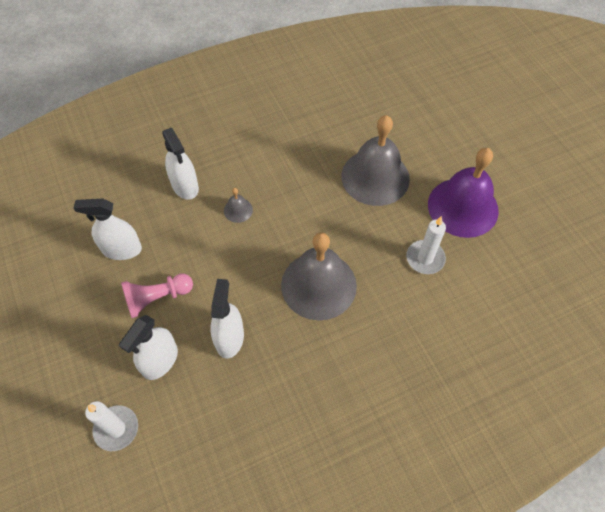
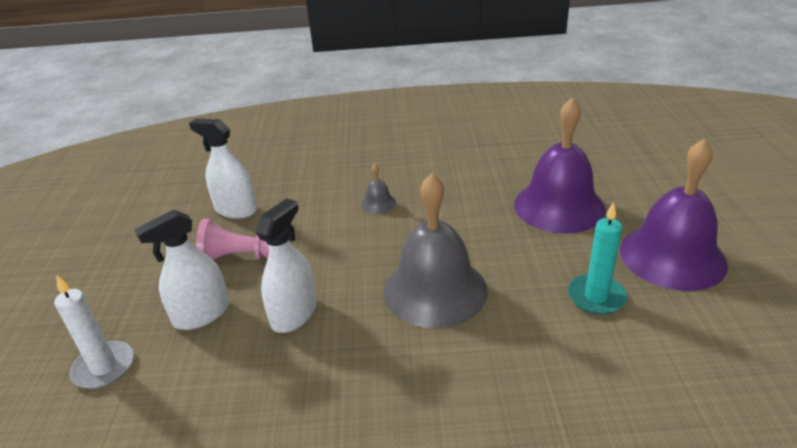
camera: 25 degrees right, 25 degrees down
white spray bottle [162,128,199,200] -> none
grey bell [341,115,410,206] -> purple bell [514,98,606,234]
white candle [406,216,446,274] -> turquoise candle [568,202,627,314]

